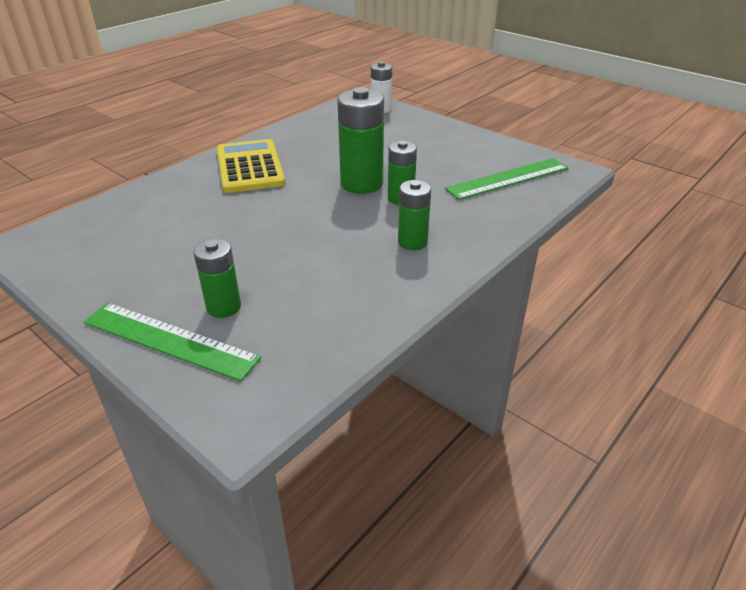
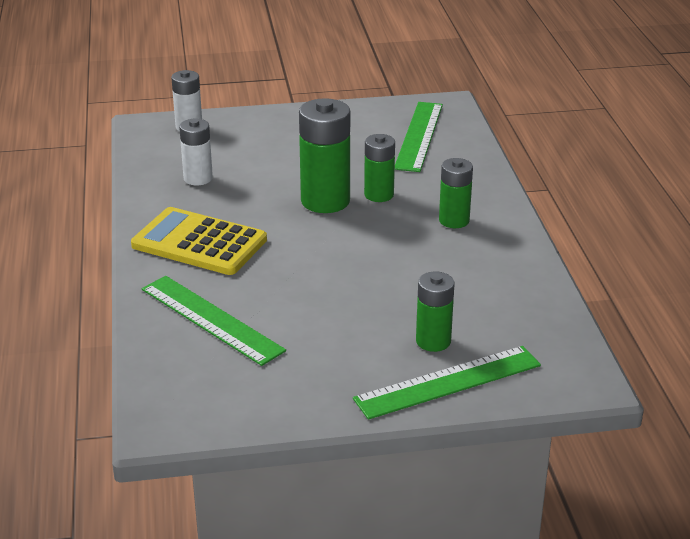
camera: 50 degrees left, 5 degrees down
none -> green ruler [142,276,286,366]
none -> white battery [179,119,213,185]

